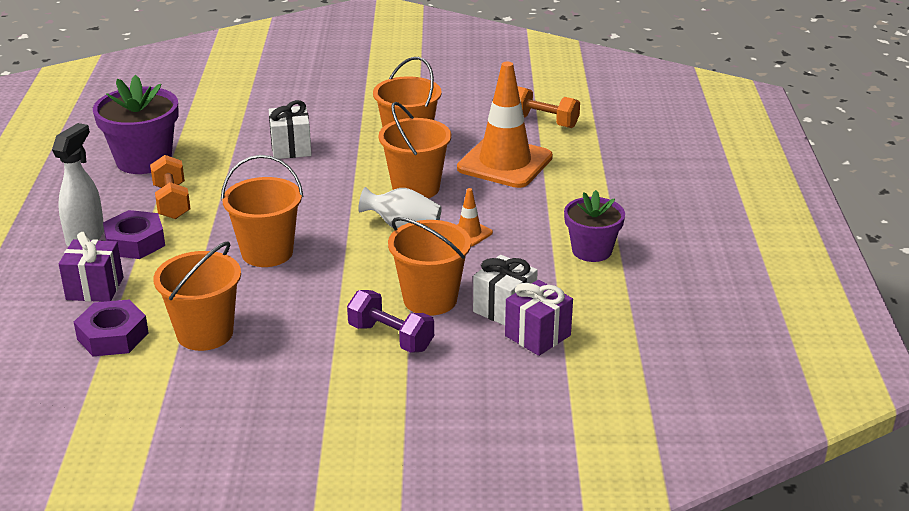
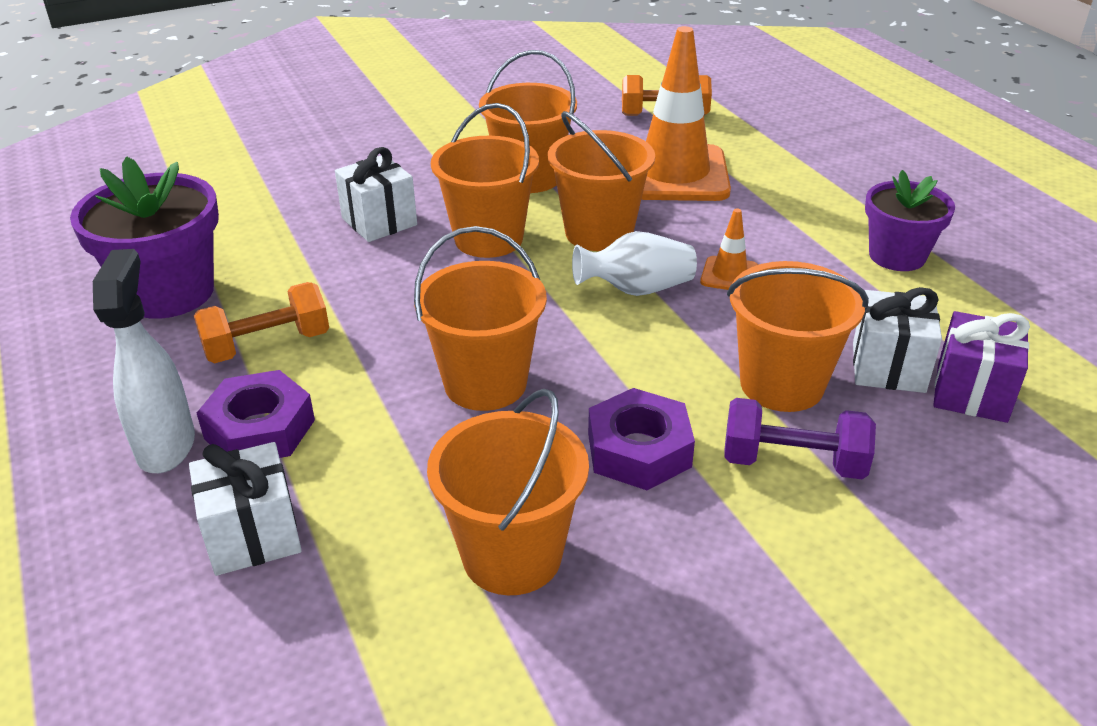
camera: 25 degrees left, 5 degrees up
purple gift [59,232,123,302] -> white gift [189,442,302,576]
purple nut [74,299,149,356] -> purple nut moved to [588,388,695,490]
orange dumbbell [150,155,190,219] -> orange dumbbell turned 75 degrees counterclockwise [194,282,329,363]
none -> orange bucket [431,103,539,258]

